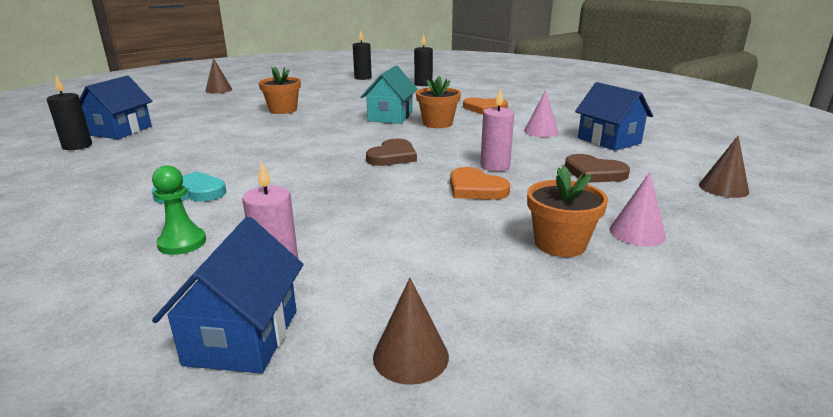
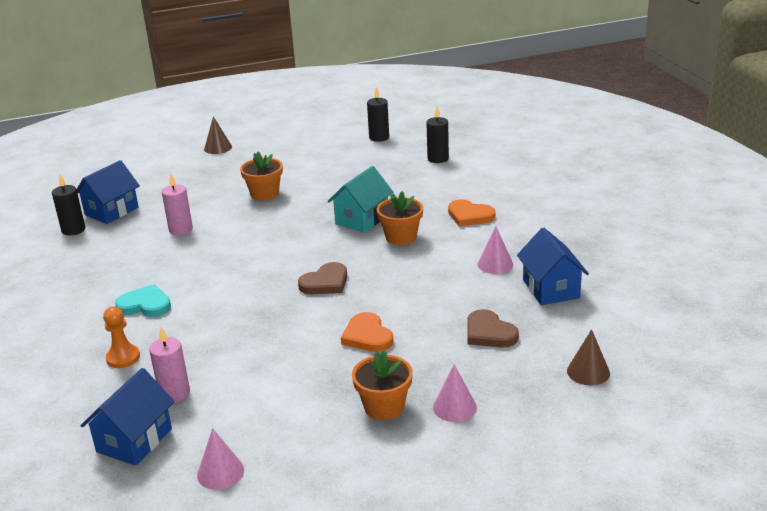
camera: 20 degrees right, 5 degrees up
green pawn [152,165,206,255] -> orange pawn [103,306,140,368]
brown cone [373,278,449,385] -> pink cone [197,428,244,490]
pink candle [480,88,514,171] -> pink candle moved to [162,174,193,236]

